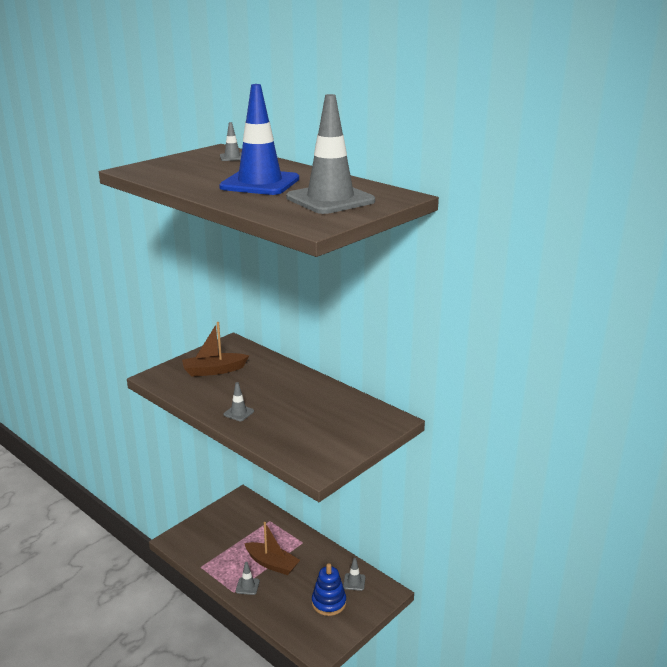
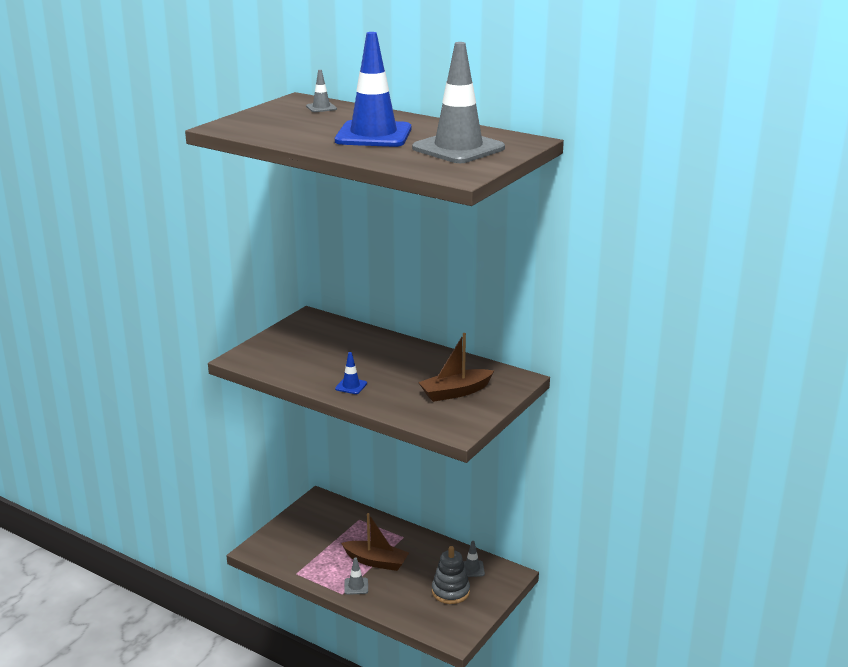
camera: 10 degrees left, 0 degrees up
brown boat [182,322,249,377] -> brown boat moved to [418,333,494,402]
grey traffic cone [224,382,254,421] -> blue traffic cone [335,352,367,394]
blue stacking toy [312,563,346,616] -> grey stacking toy [432,546,470,604]

